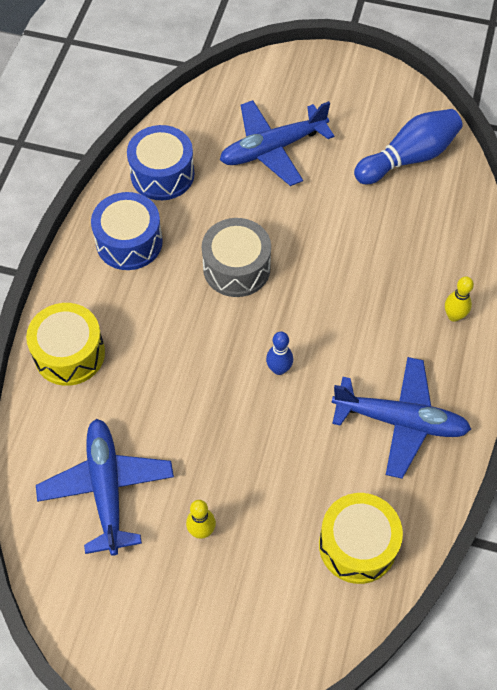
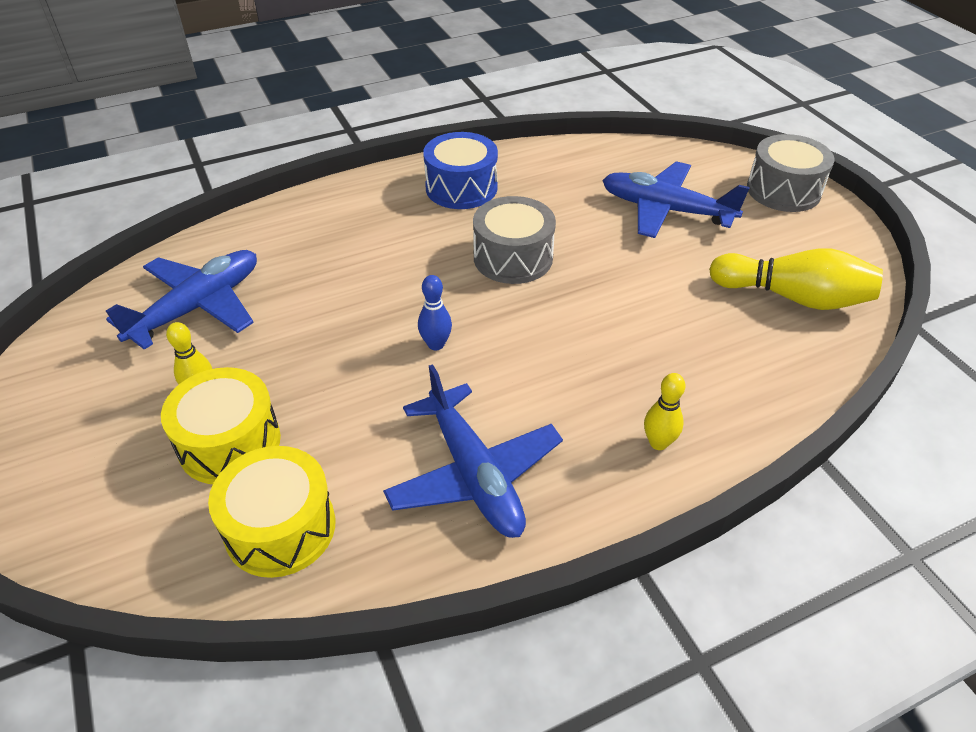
camera: 50 degrees right, 15 degrees down
yellow drum [26,303,105,386] -> yellow drum moved to [161,367,281,484]
blue drum [127,125,195,200] -> none
blue bowling pin [354,109,463,184] -> yellow bowling pin [709,248,883,310]
none -> grey drum [747,134,835,212]

